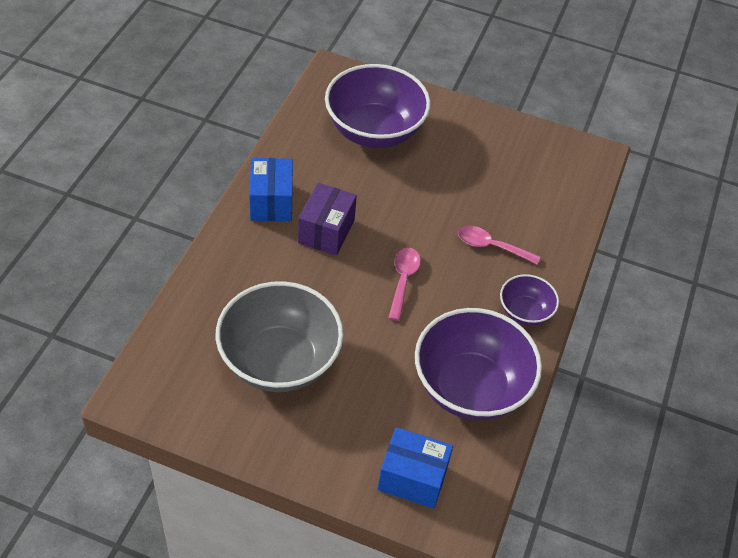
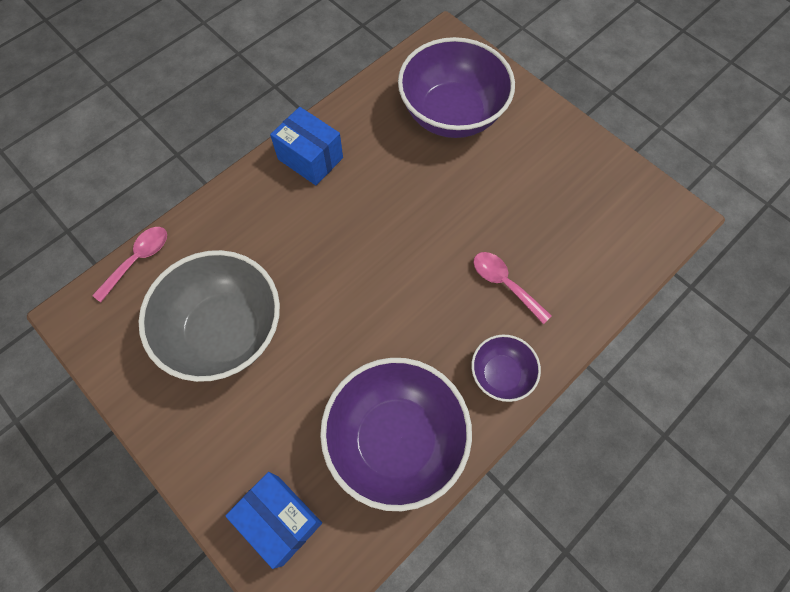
camera: 30 degrees right, 15 degrees up
blue box [249,158,293,221] -> blue box turned 75 degrees counterclockwise [270,107,343,185]
purple box [298,183,357,256] -> none
pink spoon [388,248,421,321] -> pink spoon moved to [92,227,167,302]

